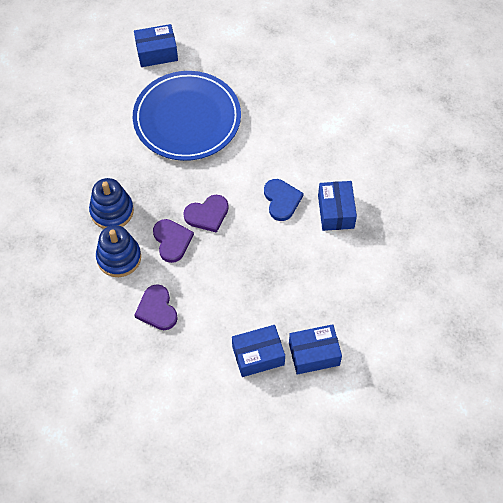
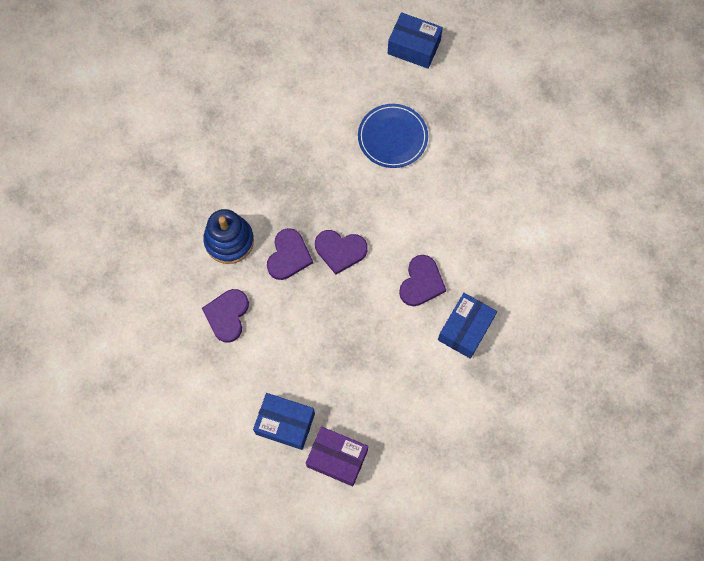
camera: 35 degrees right, 10 degrees up
blue stacking toy [89,178,134,229] -> none
blue plate [133,71,241,161] -> blue plate [358,104,428,168], size x0.56
blue heart [264,179,304,221] -> purple heart [399,255,446,306]
blue box [289,324,342,375] -> purple box [306,427,368,486]

